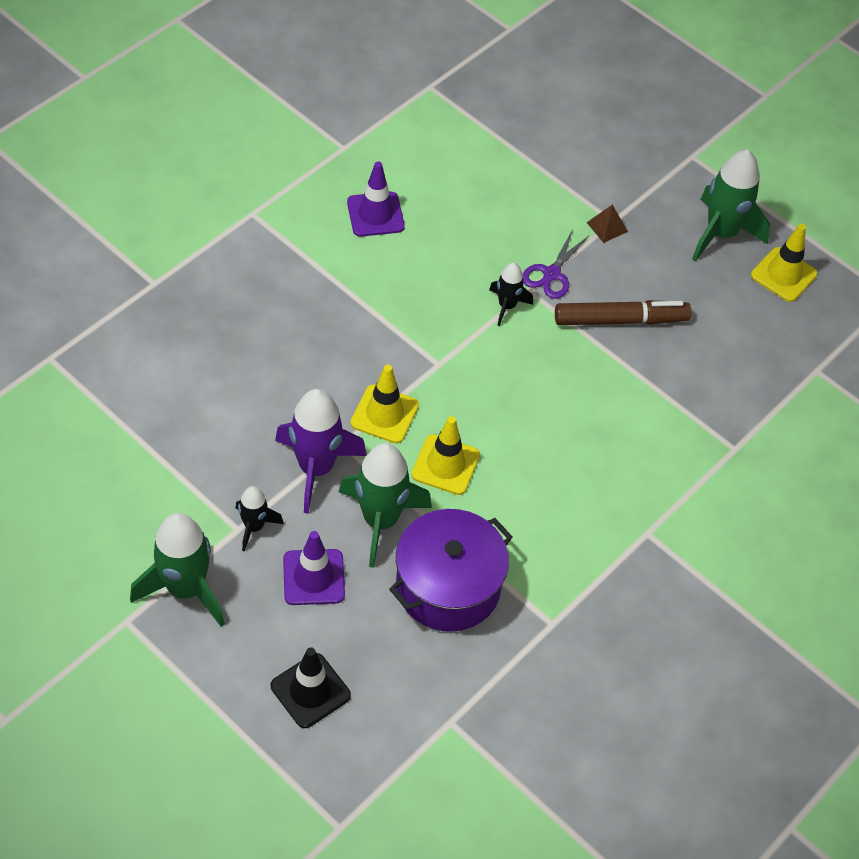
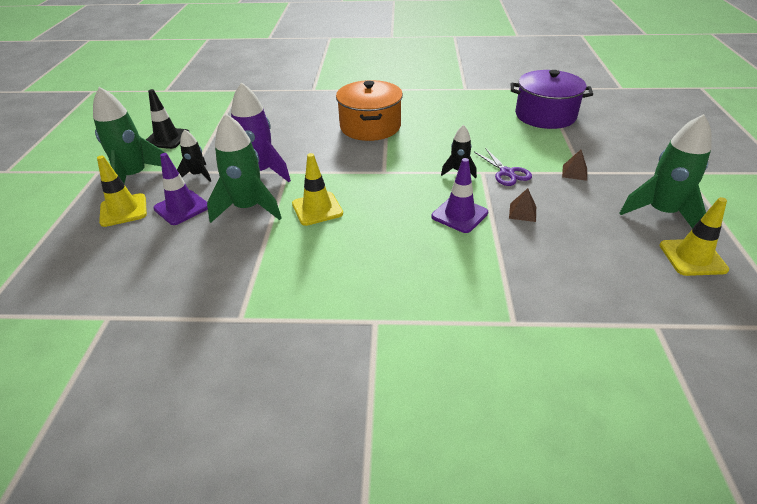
camera: 55 degrees right, 15 degrees down
black traffic cone [271,647,351,728] -> black traffic cone moved to [146,89,189,149]
purple traffic cone [347,162,405,237] -> purple traffic cone moved to [431,158,488,233]
yellow traffic cone [351,365,419,443] -> yellow traffic cone moved to [97,155,147,227]
purple pot [389,509,512,632] -> purple pot moved to [511,70,593,129]
purple scissors [523,229,589,299] -> purple scissors turned 105 degrees counterclockwise [474,148,532,186]
brown marker [555,300,691,325] -> brown pyramid [509,188,536,222]
none -> orange pot [336,80,403,141]

